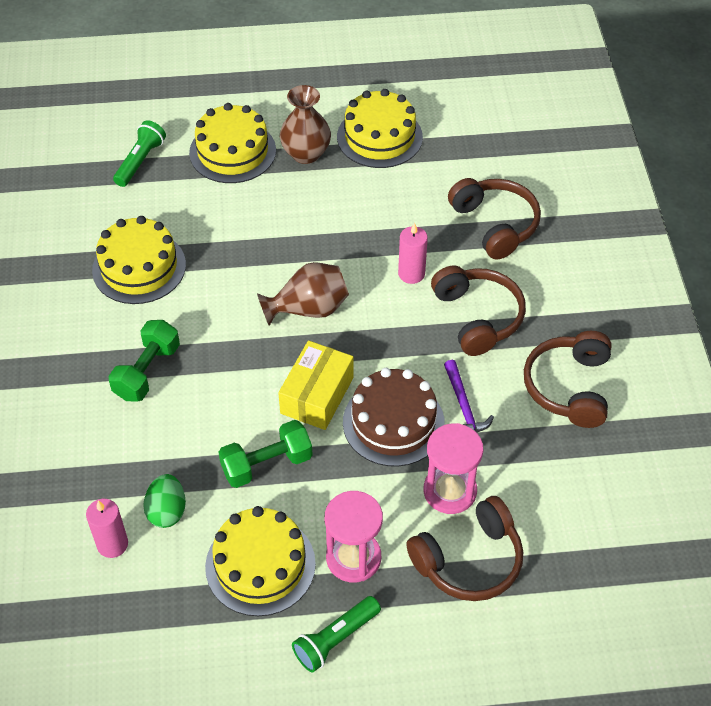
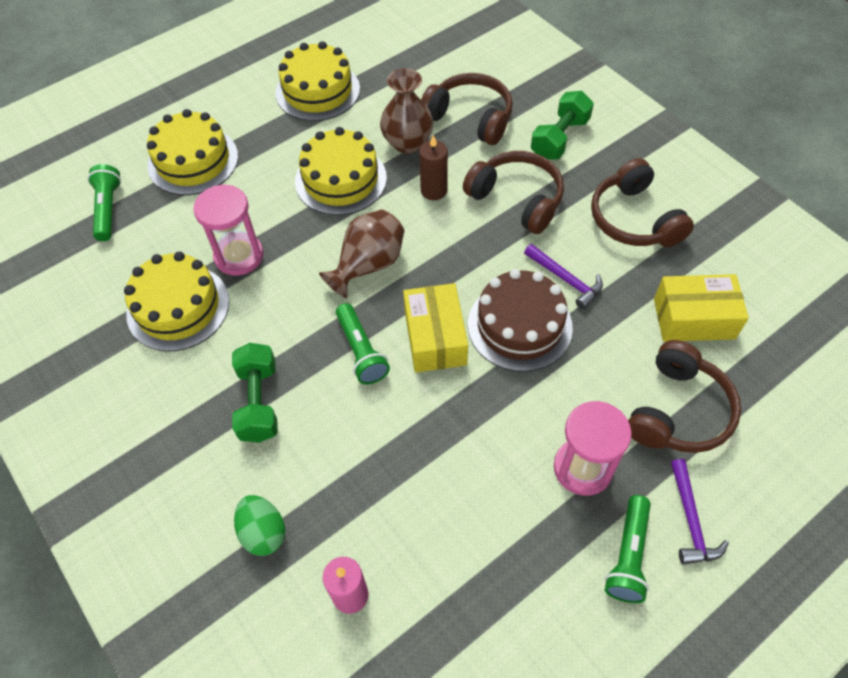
camera: 30 degrees left, 5 degrees up
green egg [143,474,186,528] -> green egg moved to [234,495,285,556]
yellow cake [205,506,316,616] -> yellow cake moved to [295,127,387,215]
green dumbbell [218,420,313,488] -> green dumbbell moved to [531,91,594,160]
brown vase [280,85,331,164] -> brown vase moved to [380,68,433,154]
pink candle [398,223,428,284] -> brown candle [419,135,448,200]
pink hourglass [424,423,483,514] -> pink hourglass moved to [193,185,264,276]
none -> green flashlight [336,303,390,384]
none -> yellow box [654,274,749,342]
none -> purple hammer [671,459,729,565]

